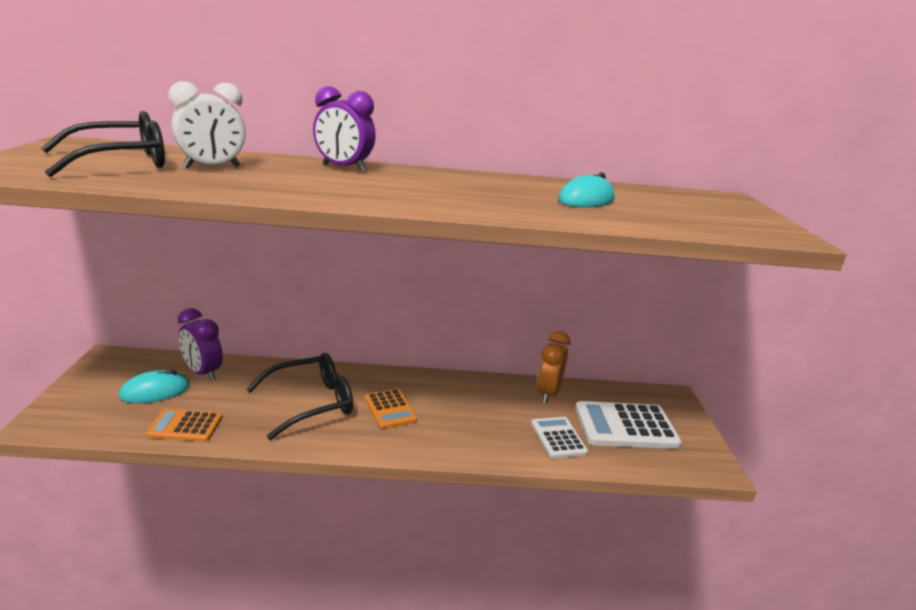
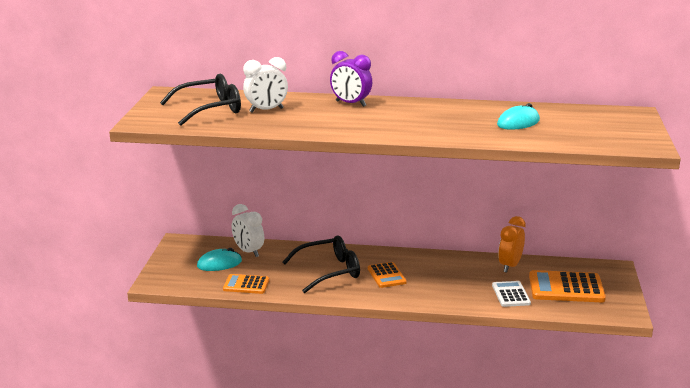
camera: 10 degrees right, 0 degrees up
purple clock [178,308,223,381] -> white clock [232,204,264,257]
white calculator [575,401,682,449] -> orange calculator [529,270,606,302]

